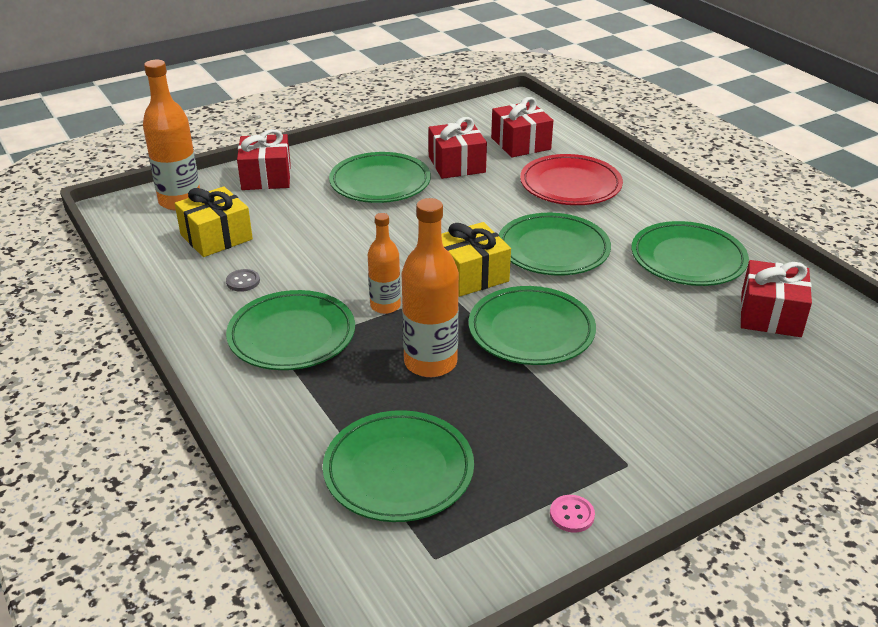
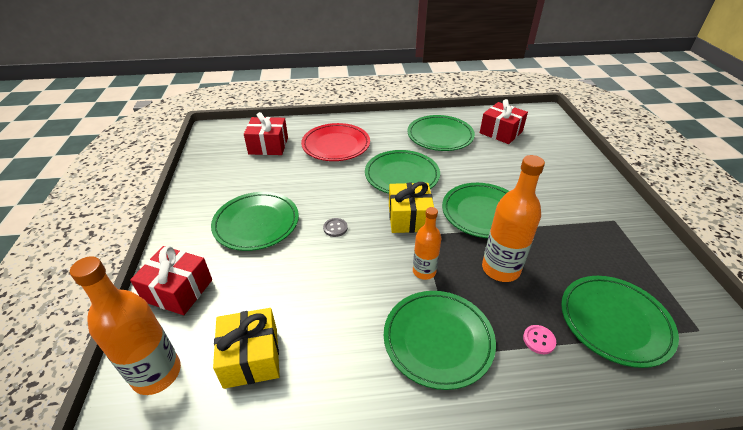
camera: 65 degrees left, 5 degrees up
grey button [226,269,260,292] -> grey button moved to [323,218,348,237]
red gift [428,117,487,179] -> none
pink button [550,495,595,533] -> pink button moved to [523,325,556,354]

